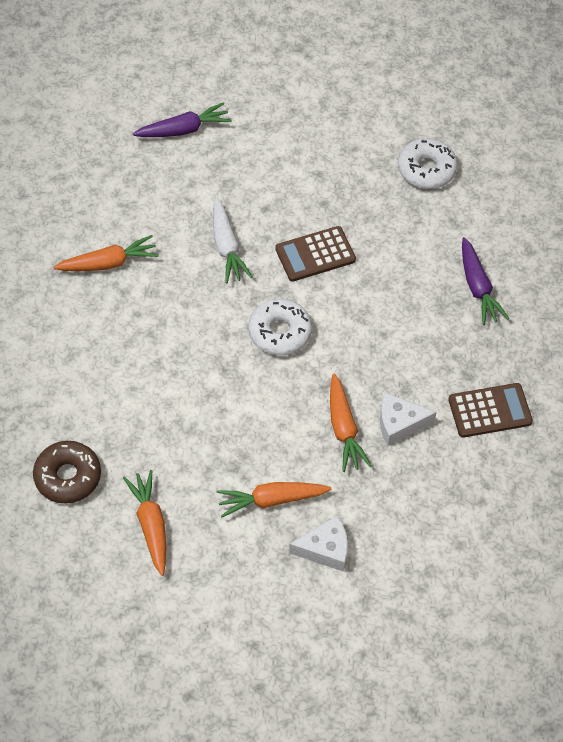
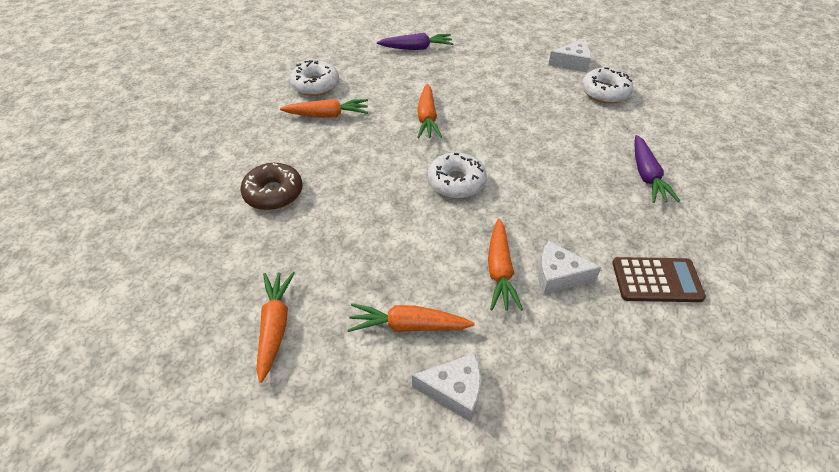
camera: 15 degrees right, 10 degrees down
brown donut [33,441,101,504] -> brown donut moved to [240,163,303,210]
white carrot [213,198,253,283] -> orange carrot [417,84,442,138]
brown calculator [275,226,356,282] -> none
none -> white donut [289,60,339,96]
none -> white cheese [548,40,591,72]

